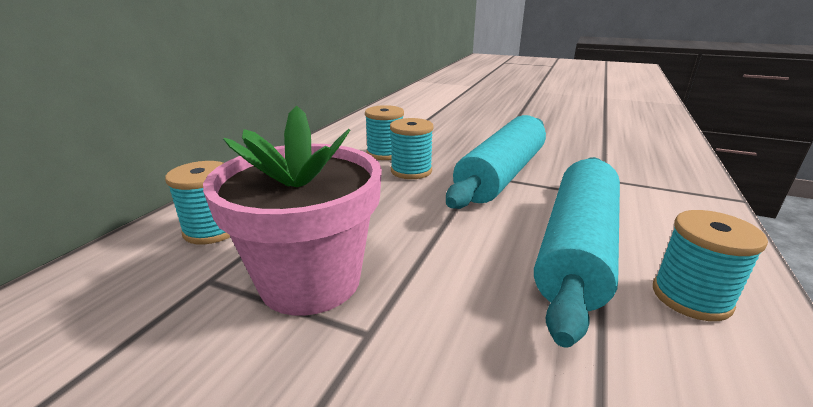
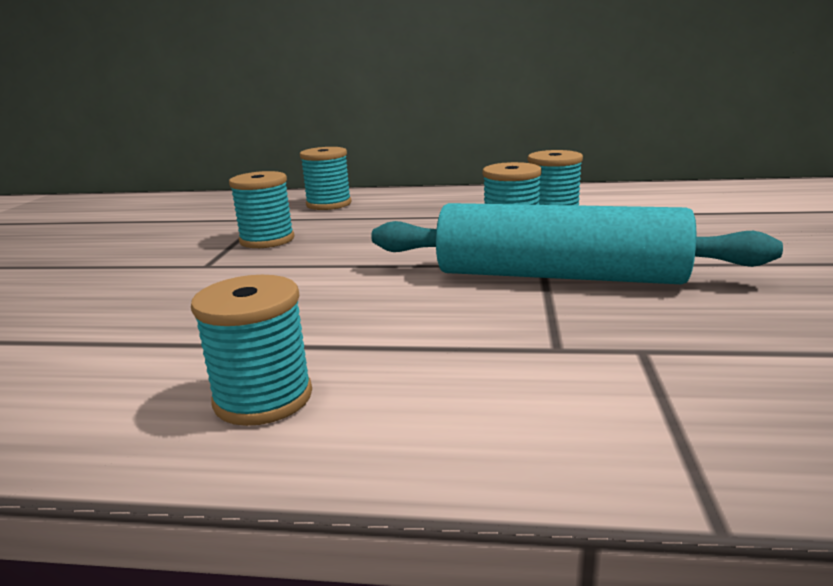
camera: 75 degrees right, 5 degrees down
pink flower pot [203,106,382,316] -> turquoise spool [229,171,294,248]
turquoise rolling pin [534,157,620,348] -> none

